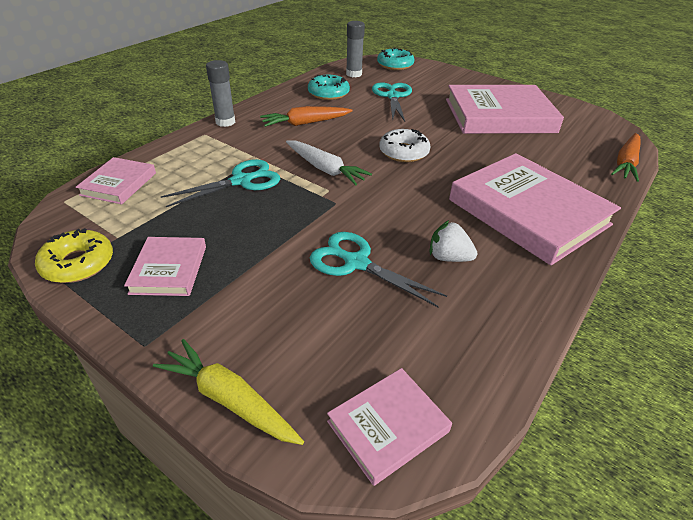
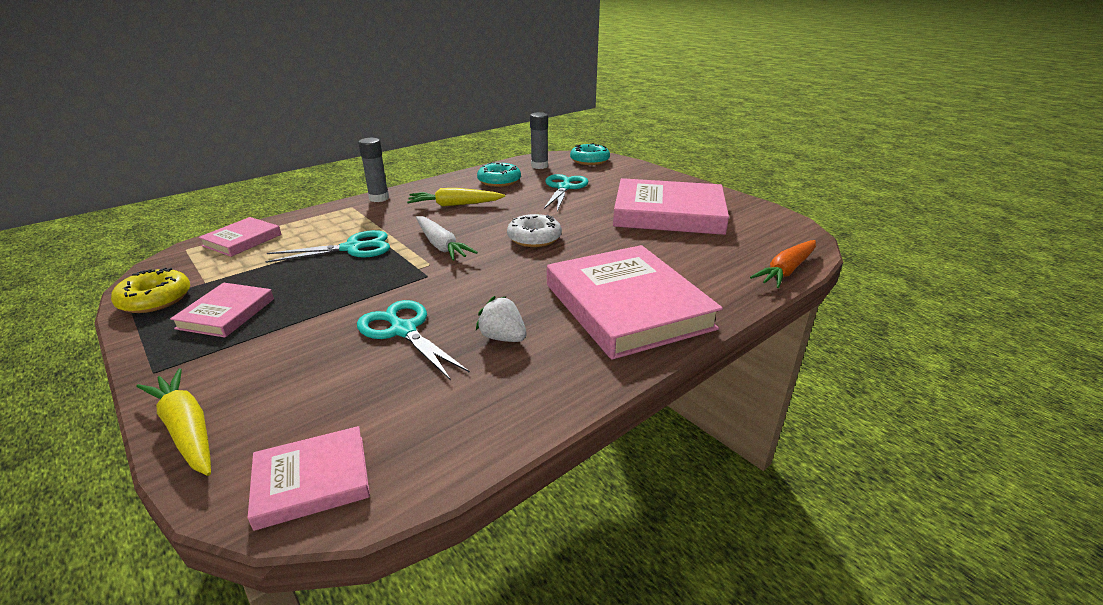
camera: 15 degrees right, 10 degrees down
orange carrot [260,106,353,127] -> yellow carrot [407,188,505,207]

